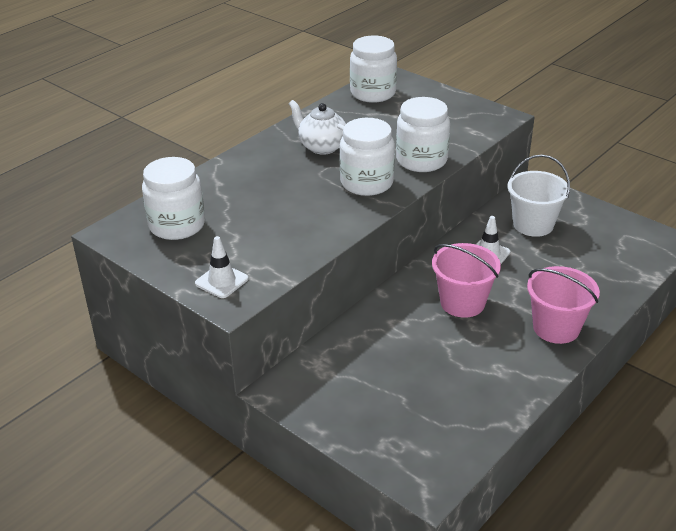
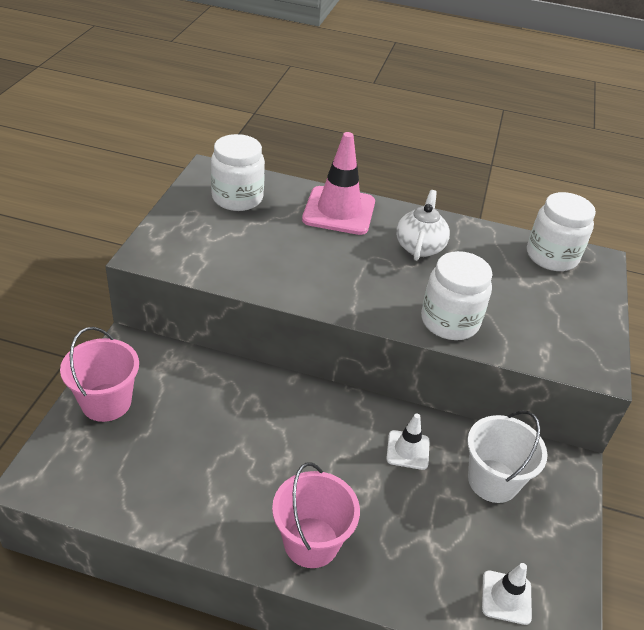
camera: 60 degrees right, 5 degrees up
white traffic cone [195,236,249,298] -> white traffic cone moved to [482,563,532,625]
white jar [340,118,395,196] -> none
pink bucket [432,243,501,318] -> pink bucket moved to [60,327,139,422]
none -> pink traffic cone [302,132,375,235]

